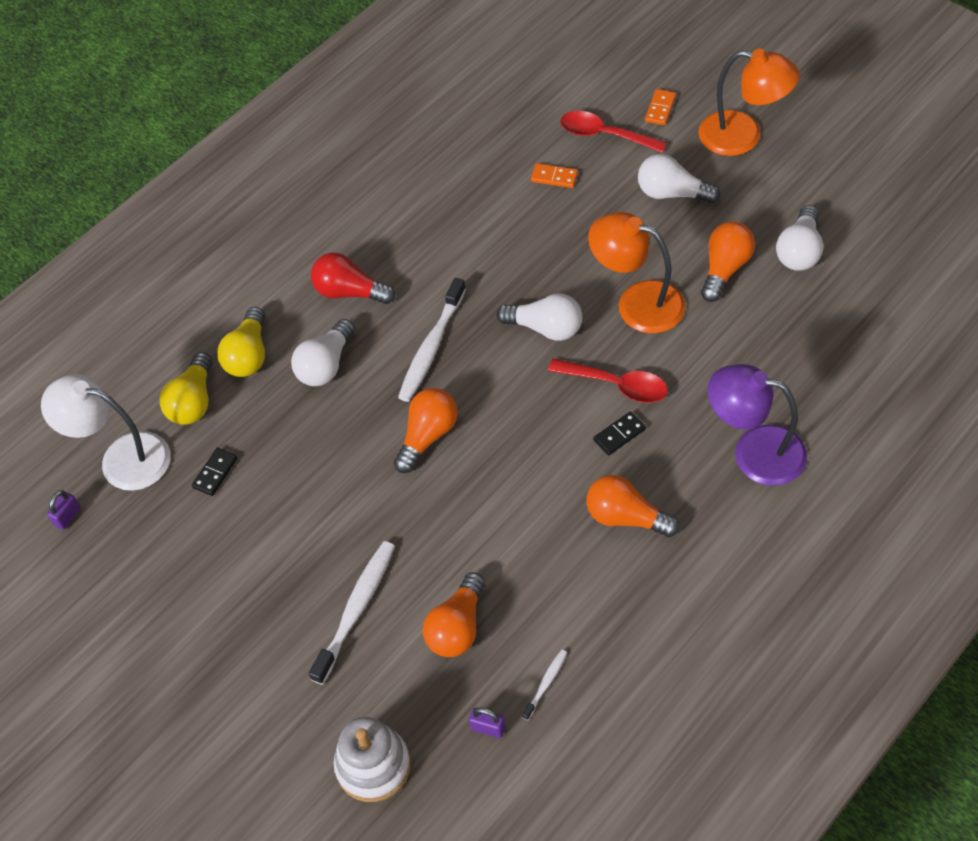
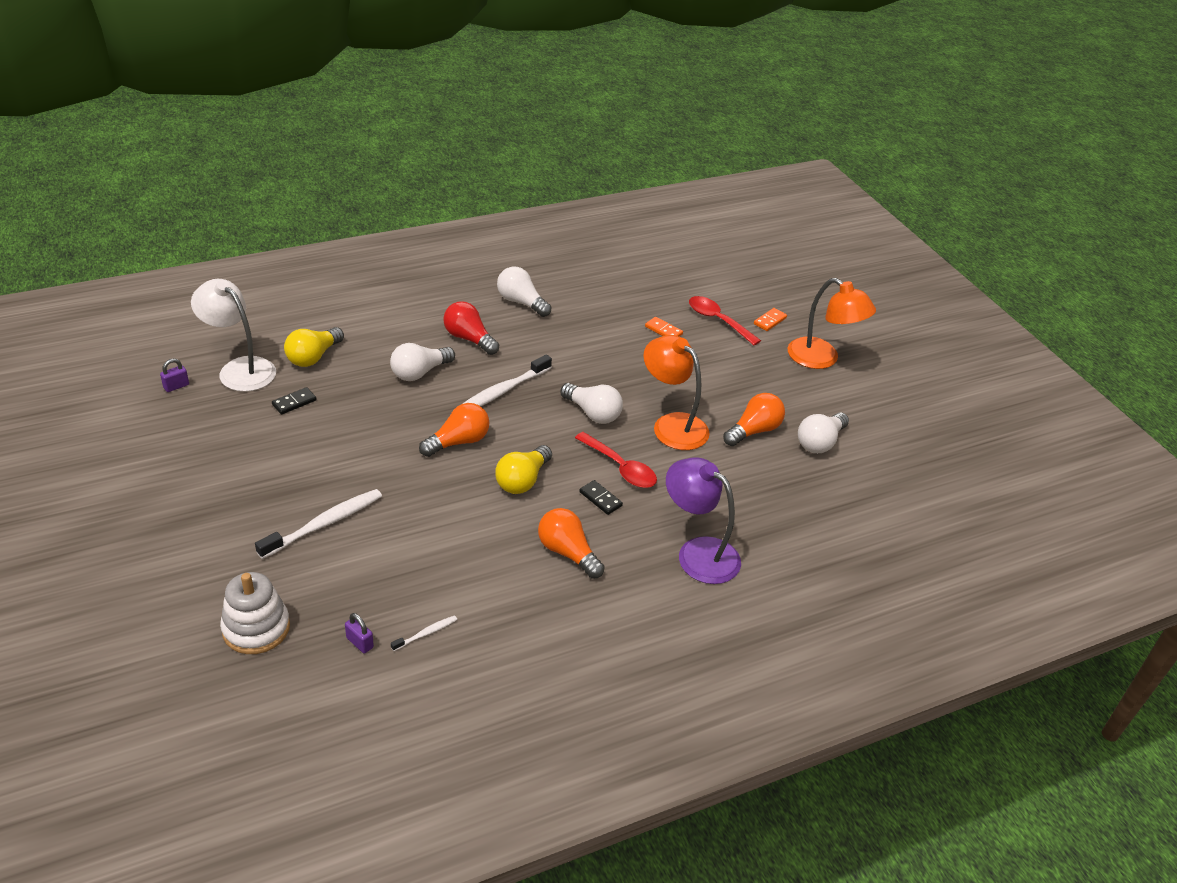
camera: 15 degrees right, 15 degrees down
yellow light bulb [217,307,265,377] -> yellow light bulb moved to [495,445,552,494]
orange light bulb [423,572,485,657] -> none
black domino [593,412,646,455] -> black domino turned 60 degrees clockwise [579,480,623,515]
white light bulb [638,154,721,203] -> white light bulb moved to [497,267,552,317]

